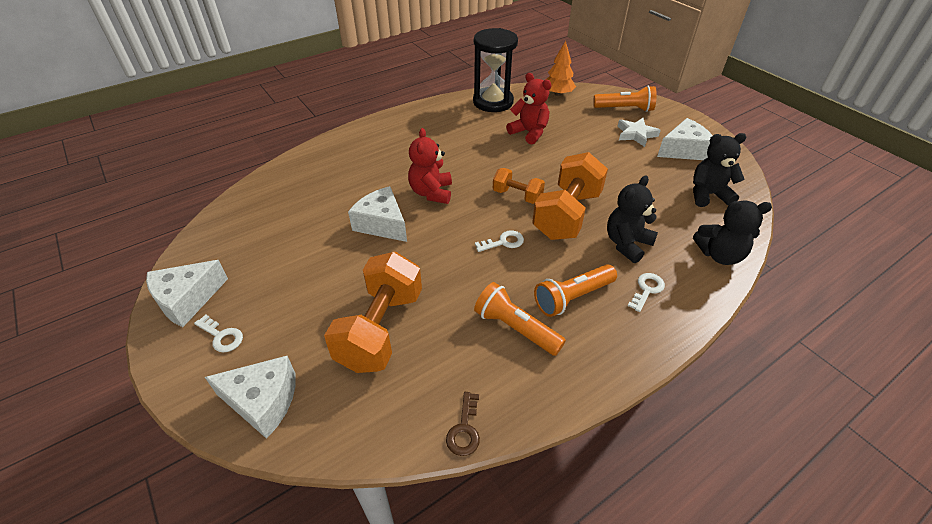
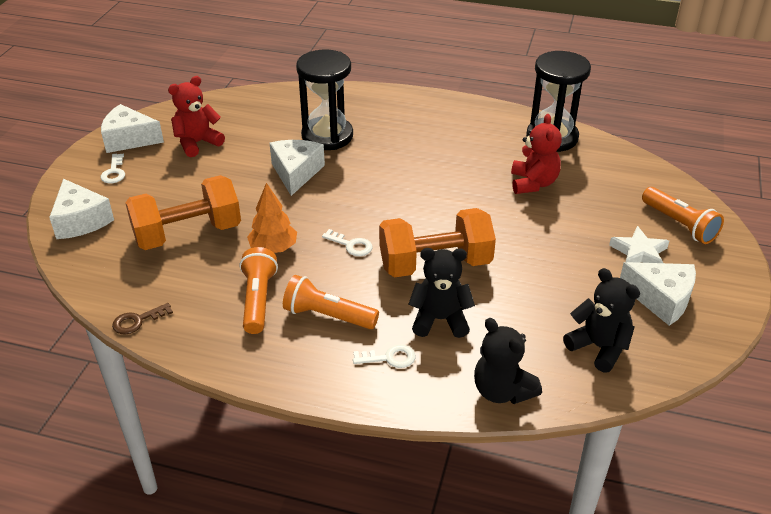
camera: 50 degrees right, 5 degrees down
red teddy bear [408,128,452,204] -> red teddy bear moved to [168,76,225,157]
orange dumbbell [493,168,545,204] -> none
orange tree [546,41,576,96] -> orange tree moved to [247,183,297,253]
none -> black hourglass [296,50,353,150]

